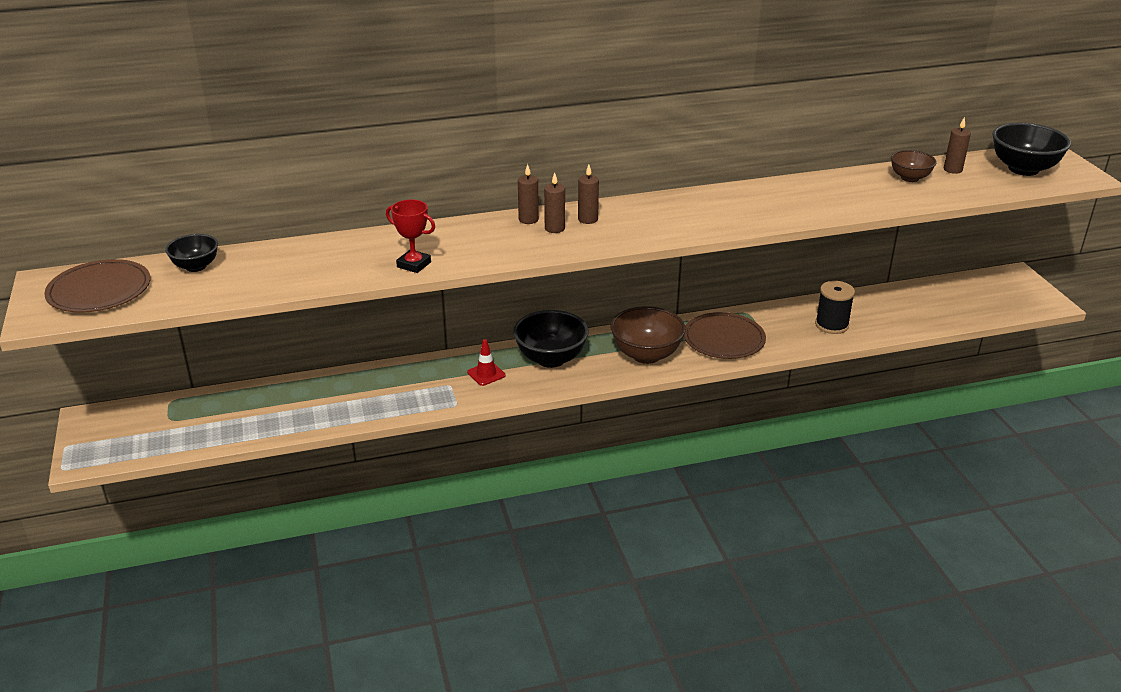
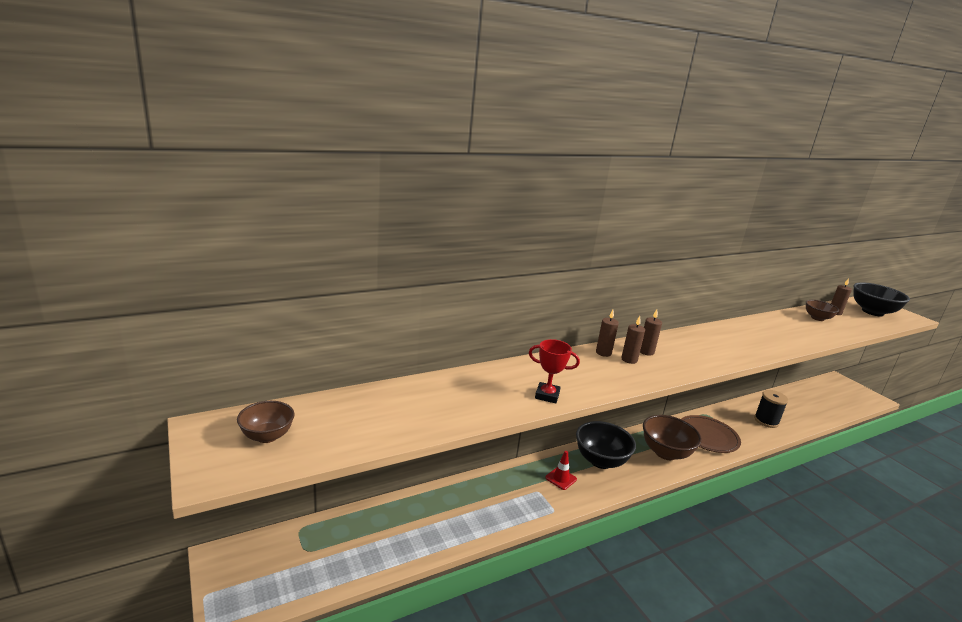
camera: 15 degrees left, 10 degrees down
brown plate [44,259,151,313] -> brown bowl [237,401,295,443]
black bowl [165,234,218,272] -> none

